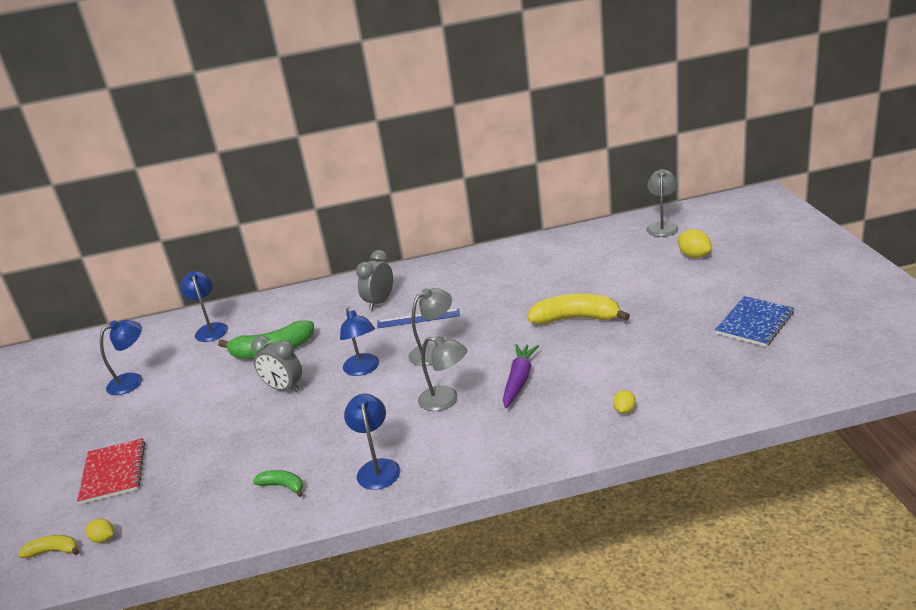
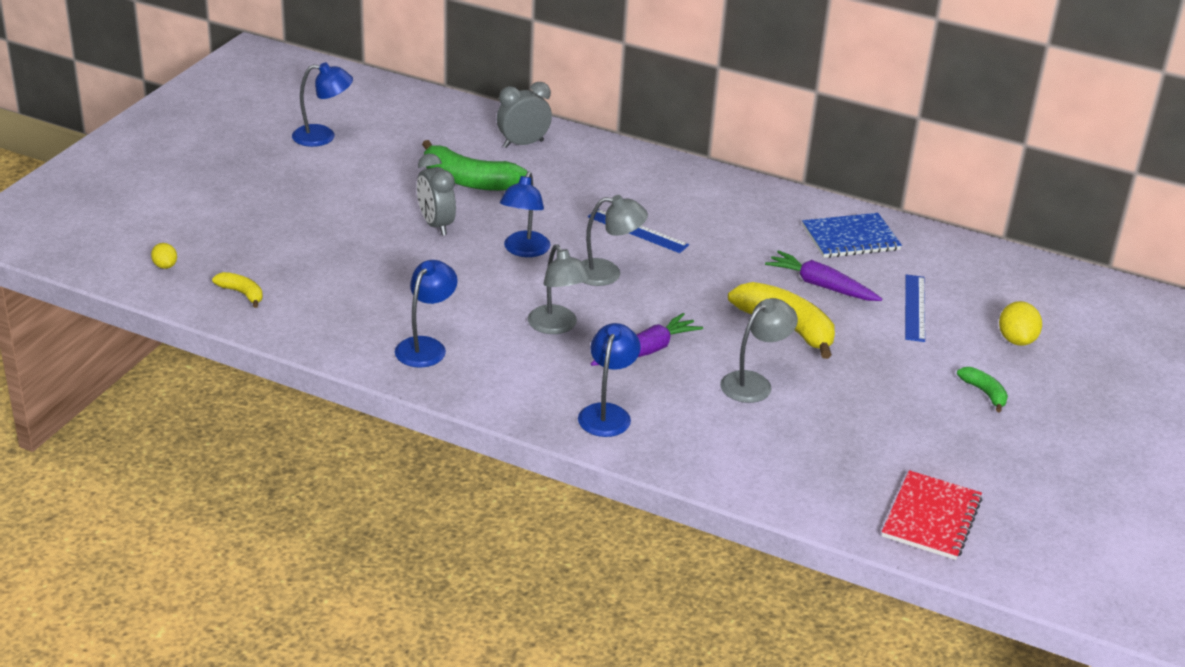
camera: 30 degrees right, 5 degrees up
yellow banana [18,535,79,558] -> yellow banana moved to [212,272,263,308]
red notebook [77,438,145,504] -> red notebook moved to [882,470,982,560]
blue lamp [180,271,228,342] -> blue lamp moved to [578,323,641,437]
green banana [253,470,303,497] -> green banana moved to [957,367,1008,413]
grey clock [356,250,393,310] -> grey clock moved to [497,82,552,148]
yellow lemon [613,390,636,414] -> none
grey lamp [646,169,678,237] -> grey lamp moved to [720,298,798,403]
blue notebook [715,296,794,347] -> blue notebook moved to [802,213,902,258]
none -> purple carrot [765,250,882,301]
none -> blue ruler [905,275,925,342]

